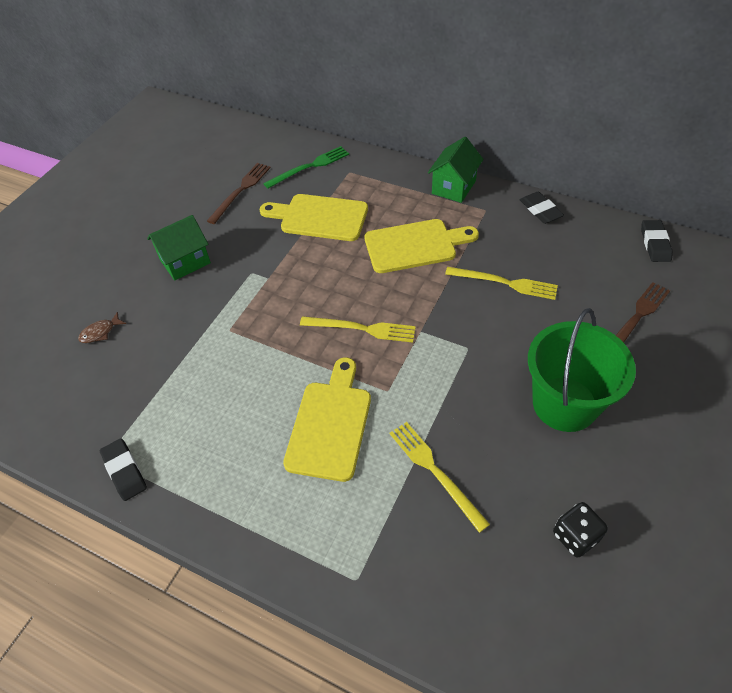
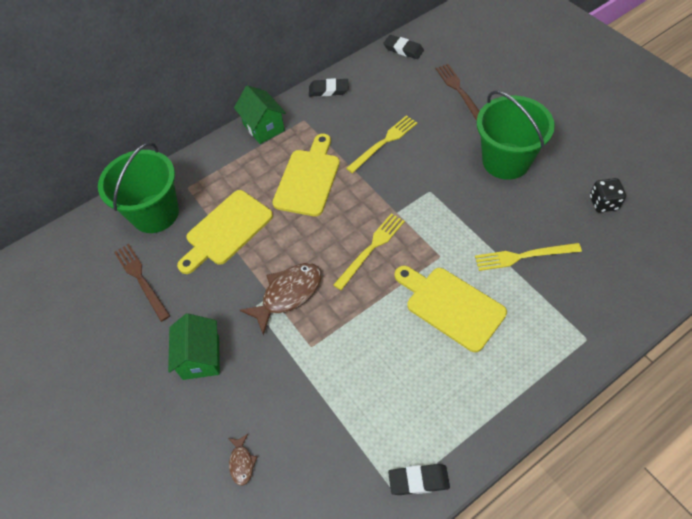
camera: 60 degrees left, 5 degrees up
green fork [263,146,349,189] -> green bucket [98,142,179,233]
none -> brown fish [240,263,321,335]

